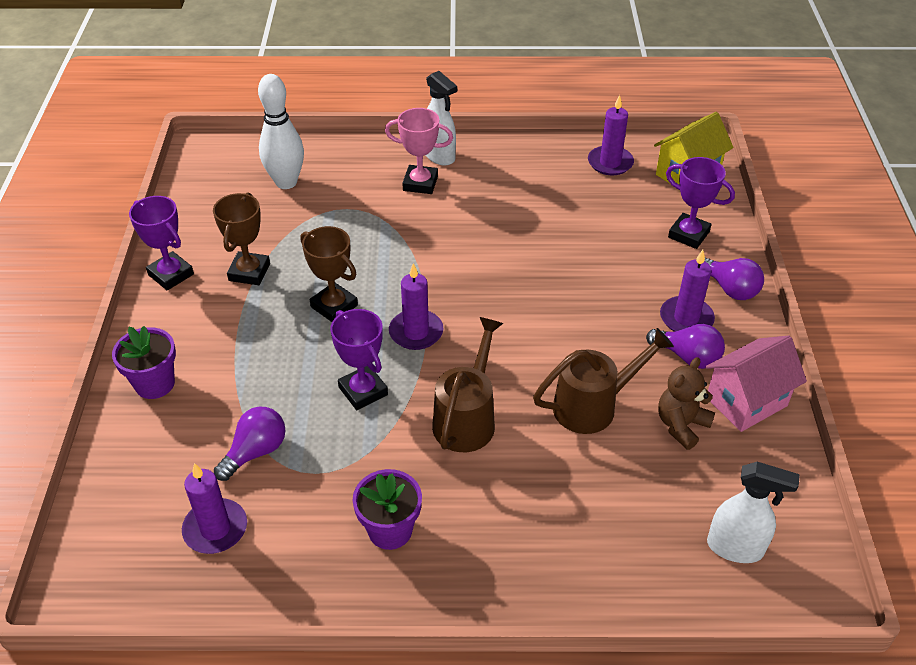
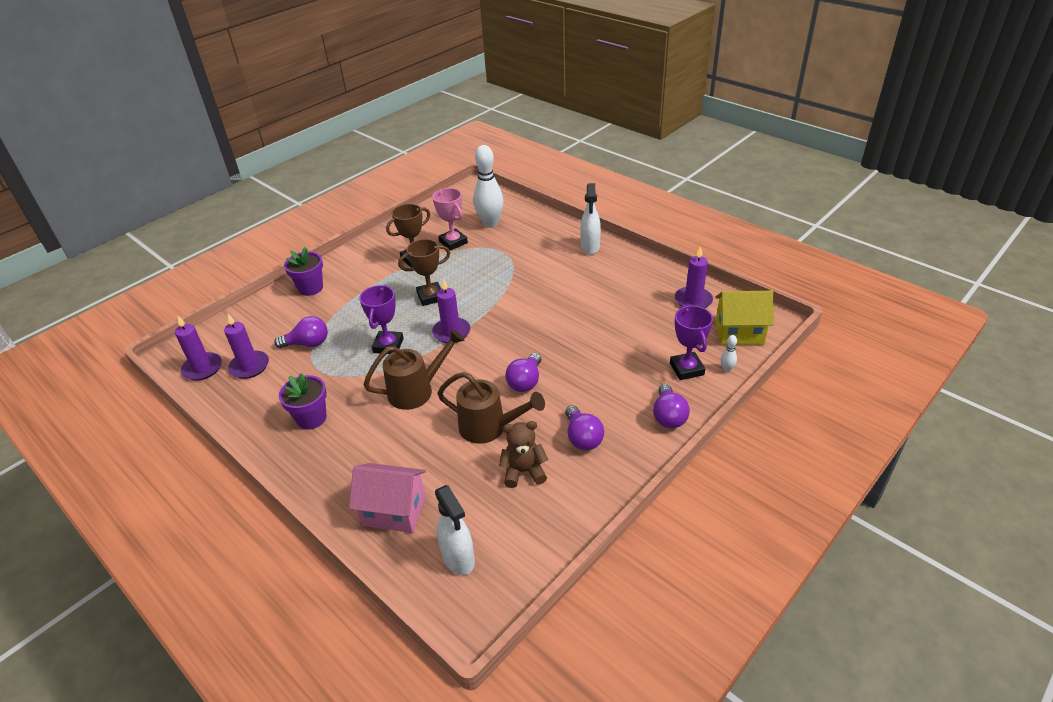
camera: 45 degrees right, 5 degrees down
purple trophy [129,196,194,290] -> none
brown trophy [300,226,358,322] -> brown trophy turned 75 degrees clockwise [398,239,450,306]
pink trophy [385,108,453,194] -> pink trophy moved to [432,188,468,251]
purple candle [660,250,715,332] -> purple candle moved to [175,316,222,381]
pink house [706,336,807,432] -> pink house moved to [349,463,426,533]
none -> purple light bulb [505,353,541,392]
none -> white bowling pin [721,335,737,372]

